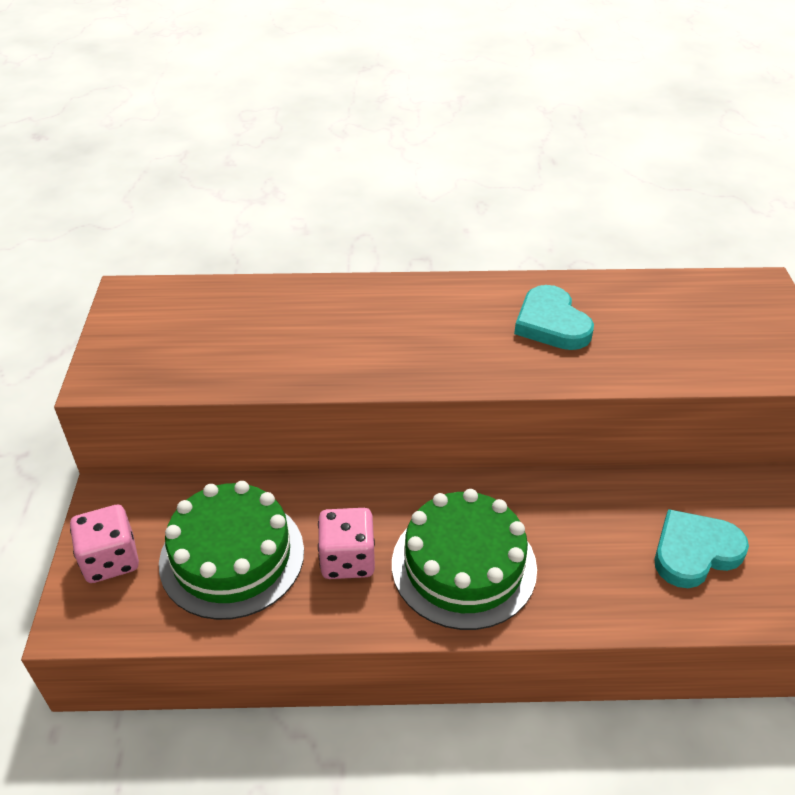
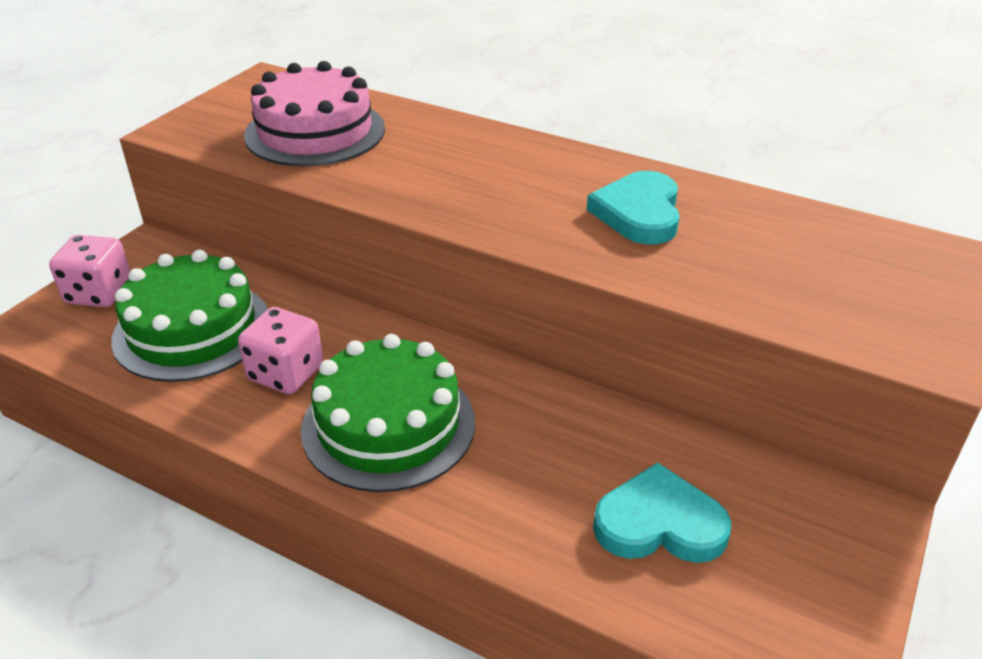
camera: 30 degrees right, 5 degrees down
none -> pink cake [244,61,385,166]

